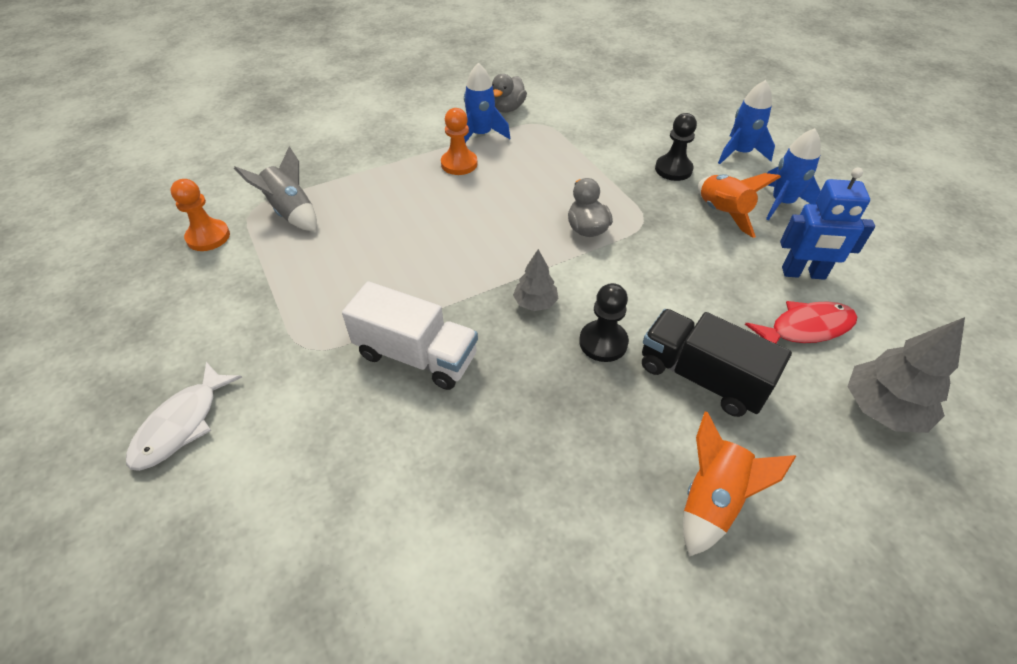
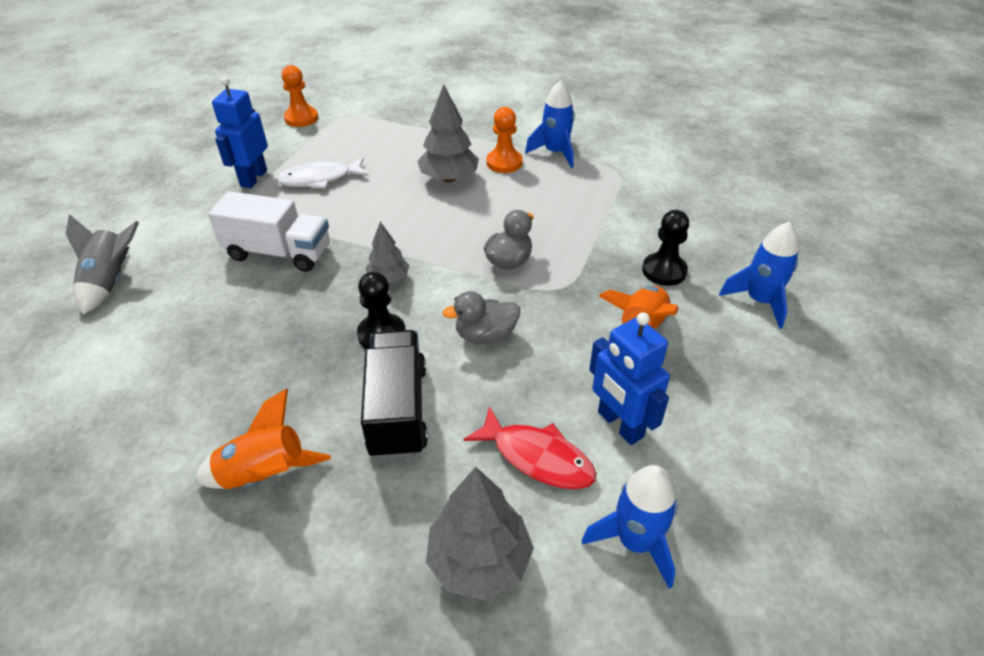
camera: 50 degrees right, 5 degrees down
white fish [126,362,243,471] -> white fish moved to [277,157,369,189]
grey rocket [234,147,317,231] -> grey rocket moved to [66,214,139,314]
white truck [342,281,478,390] -> white truck turned 60 degrees counterclockwise [208,191,330,272]
grey duck [492,74,527,113] -> grey duck moved to [442,291,520,344]
blue rocket [766,128,821,220] -> blue rocket moved to [582,465,678,589]
none -> blue robot [212,77,268,188]
none -> grey tree [417,84,479,182]

